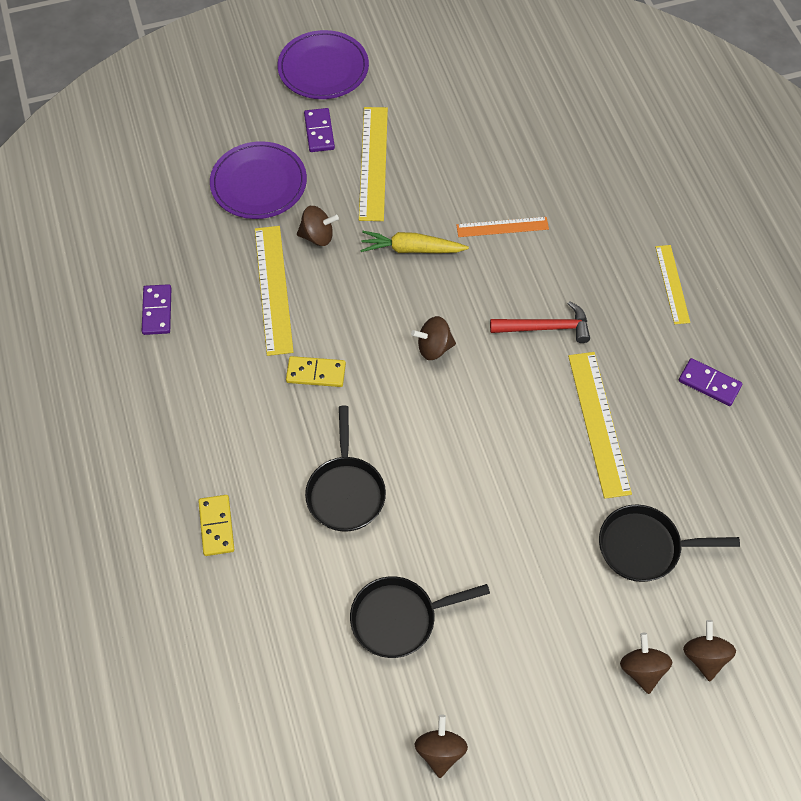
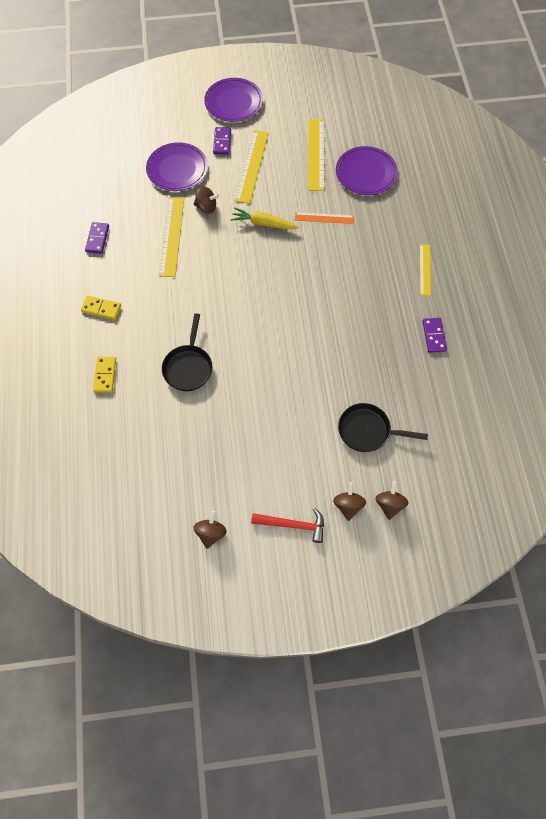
camera: 10 degrees right, 5 degrees up
yellow domino [286,356,346,387] -> yellow domino moved to [81,296,121,320]
black pan [350,576,490,658] -> none
brown spinning top [411,316,456,360] -> none
red hammer [490,301,590,343] -> red hammer moved to [251,508,324,543]
yellow ruler [568,352,632,499] -> yellow ruler moved to [308,119,324,191]
purple domino [679,358,742,406] -> purple domino turned 45 degrees clockwise [423,318,447,353]
none -> purple plate [336,146,398,195]

